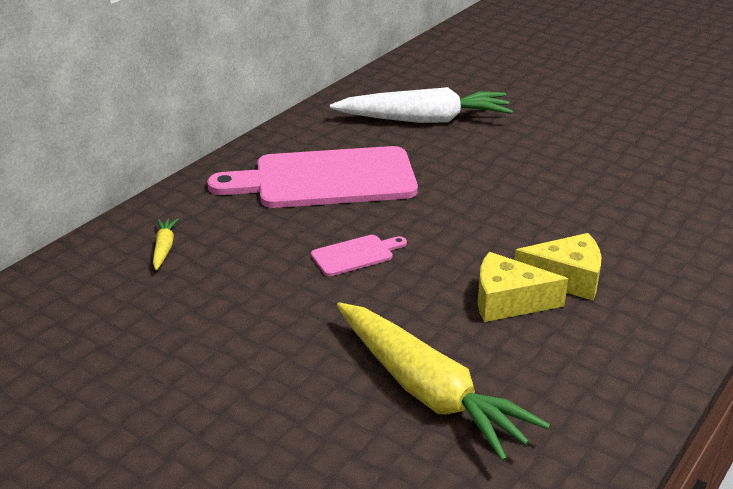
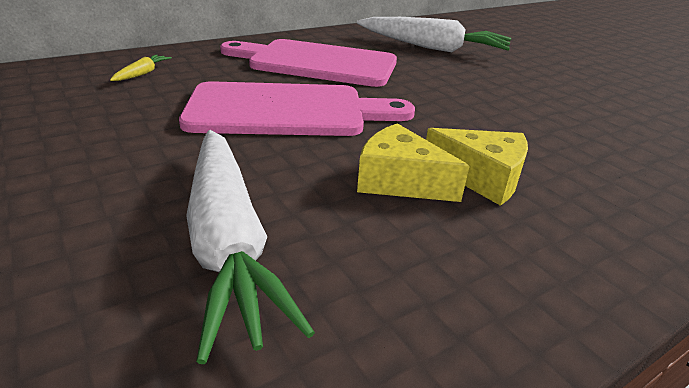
camera: 20 degrees right, 0 degrees up
pink cutting board [311,235,407,276] -> pink cutting board [179,81,415,136], size x2.36
yellow carrot [337,302,550,461] -> white carrot [186,130,315,364]

